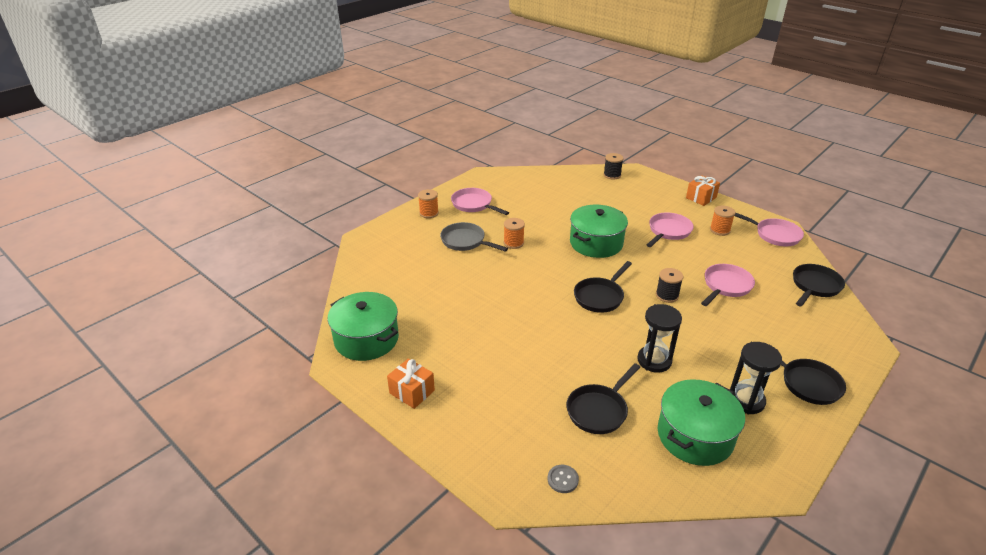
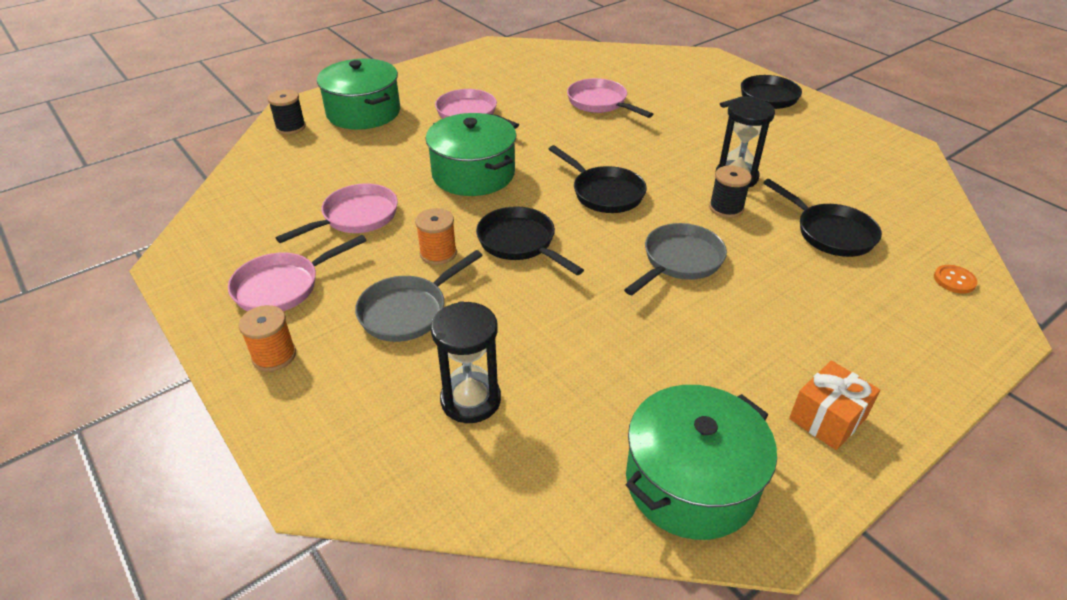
camera: 80 degrees left, 5 degrees up
grey button [548,465,579,493] -> orange button [934,265,977,293]
black spool [656,268,683,303] -> black spool moved to [709,165,752,218]
green pot [658,379,745,466] -> green pot moved to [317,59,400,130]
orange gift [686,175,720,206] -> none
orange spool [710,205,736,236] -> none
black hourglass [730,342,782,414] -> black hourglass moved to [431,301,501,423]
pink pan [734,213,804,246] -> pink pan moved to [276,184,398,243]
black pan [793,264,845,306] -> black pan moved to [476,206,584,275]
none -> grey pan [624,223,727,295]

